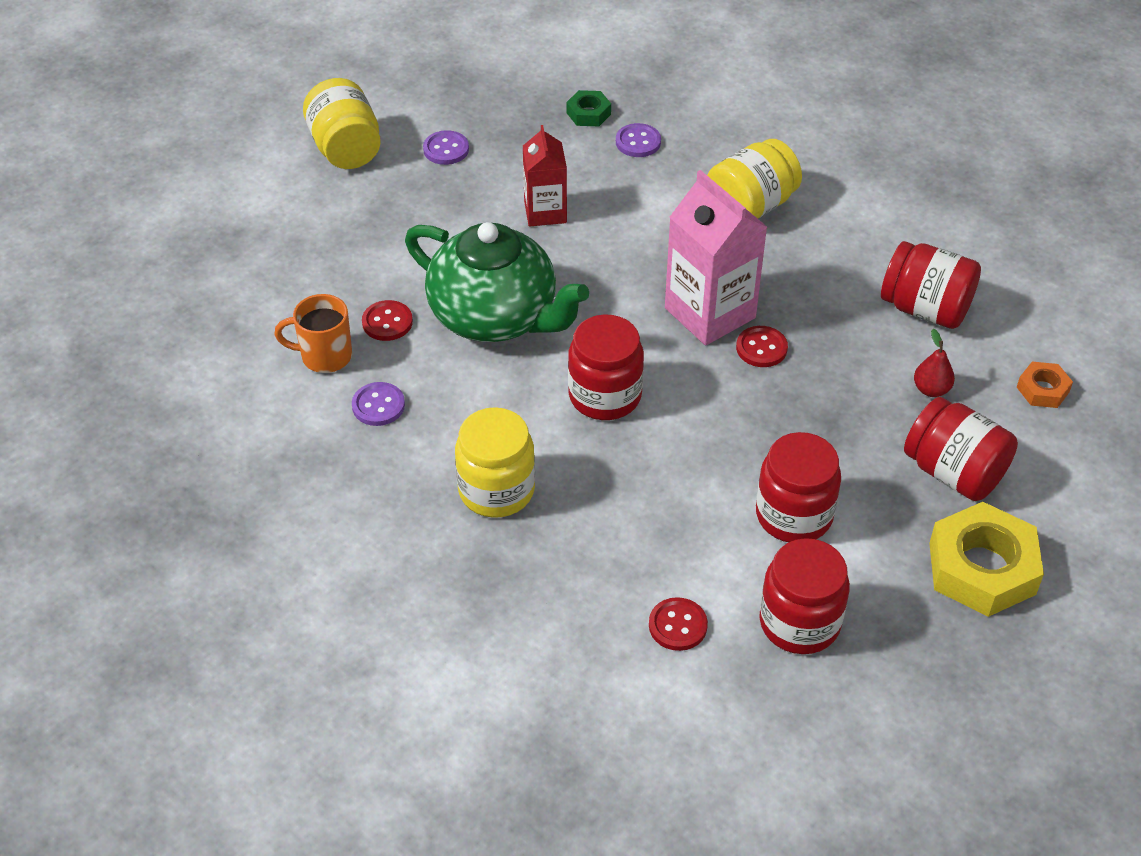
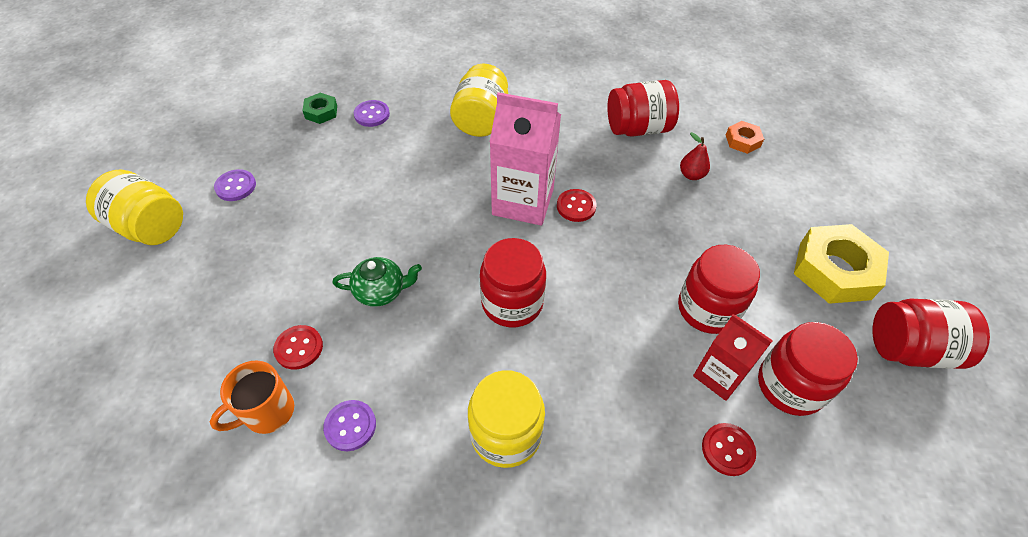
camera: 40 degrees left, 5 degrees up
green teapot [405,222,589,342] -> green teapot [332,257,422,307], size x0.46
red carton [523,125,567,227] -> red carton moved to [693,314,773,401]
red jar [904,397,1018,501] -> red jar moved to [873,299,990,369]

